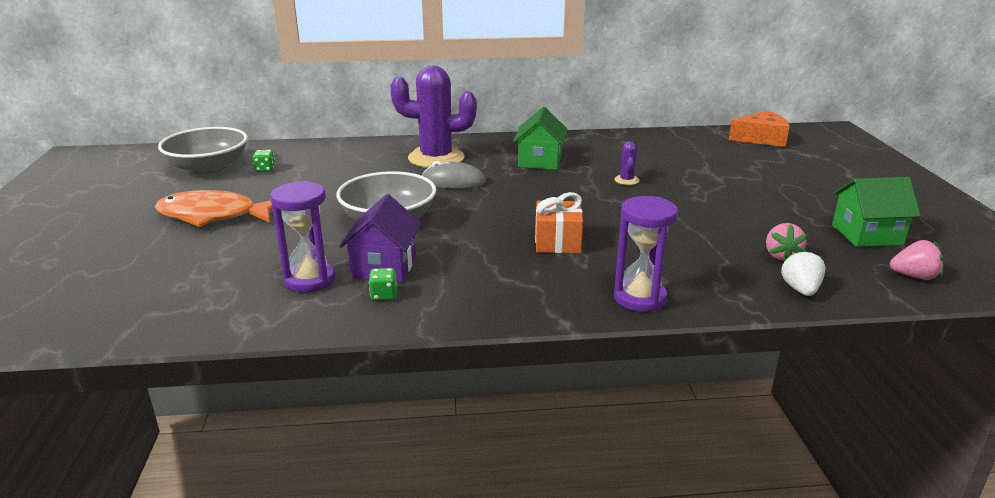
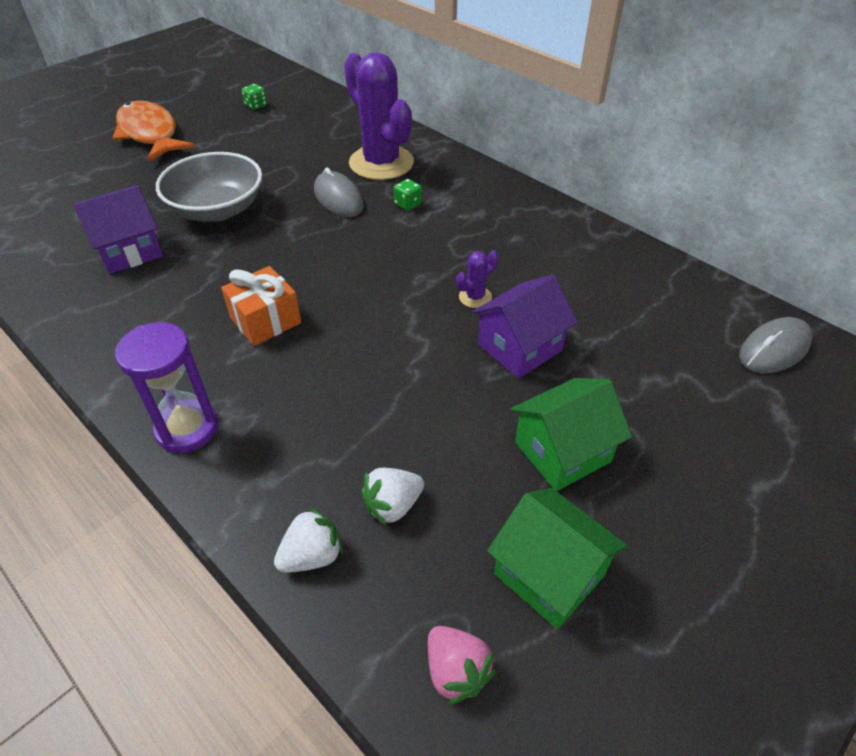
camera: 50 degrees right, 20 degrees up
grey bowl [158,127,248,175] -> none
purple hourglass [270,181,335,293] -> none
green dice [369,268,397,301] -> green dice moved to [393,179,422,211]
green house [513,107,568,170] -> green house moved to [511,378,632,491]
orange cheese [729,110,790,147] -> grey mouse [739,317,813,373]
pink strawberry [766,223,807,261] -> white strawberry [361,468,424,526]
none -> purple house [472,275,578,378]

